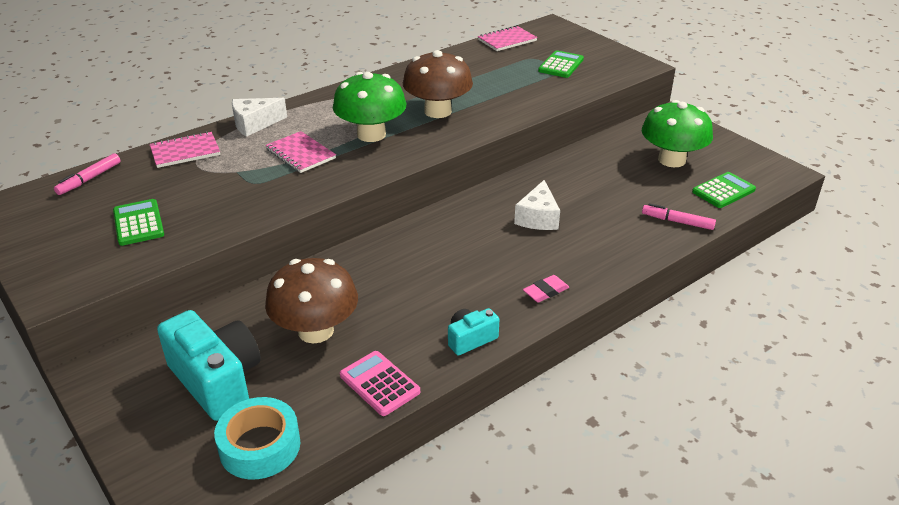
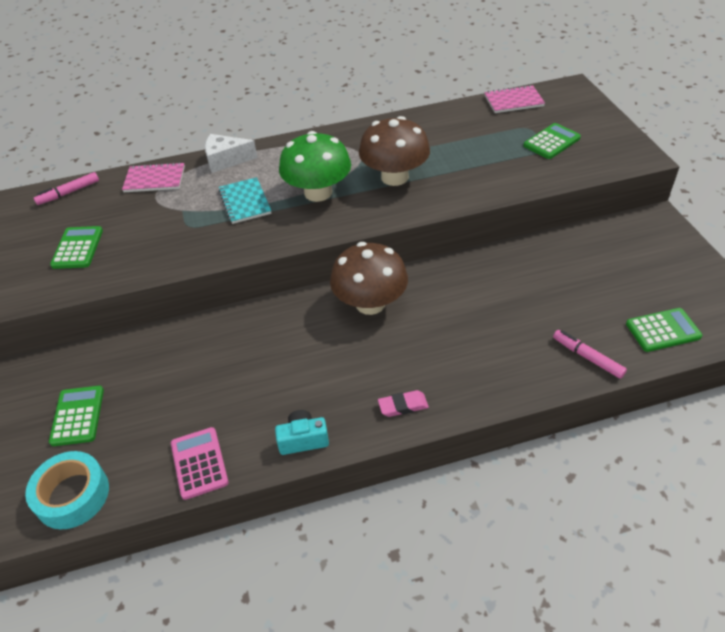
camera: 25 degrees right, 10 degrees up
turquoise camera [157,310,261,421] -> green calculator [49,386,104,446]
brown mushroom [265,258,358,343] -> brown mushroom moved to [330,242,408,315]
pink notebook [266,131,336,173] -> turquoise notebook [218,177,271,224]
white cheese [514,180,560,230] -> none
green mushroom [642,100,713,167] -> none

